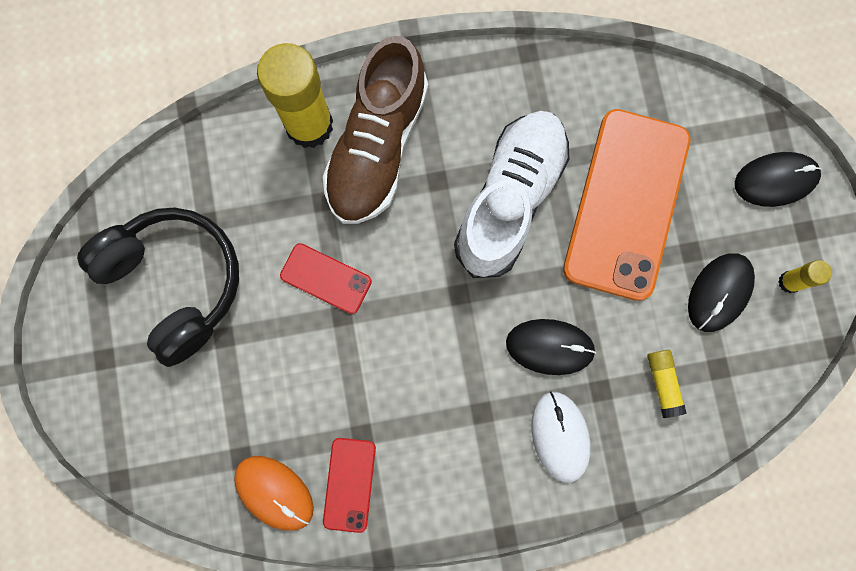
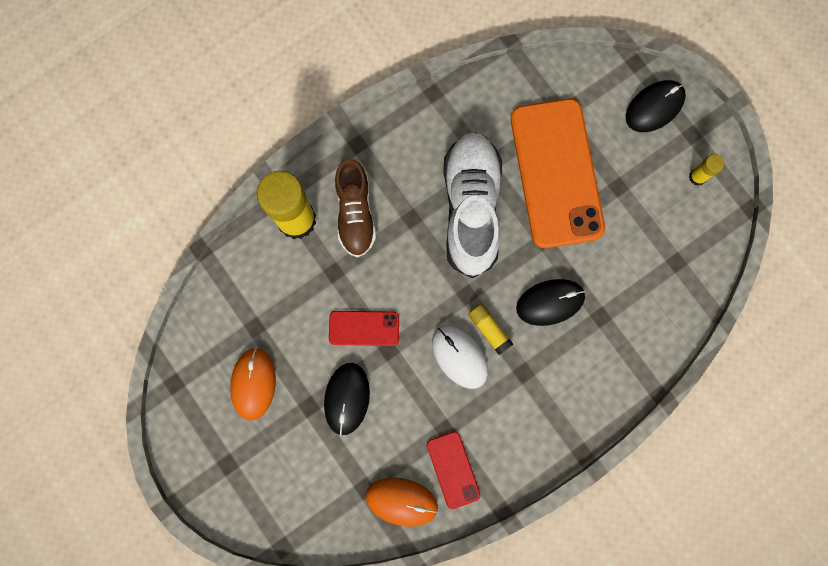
camera: 25 degrees left, 0 degrees up
black headphones [77,208,239,367] -> orange mouse [230,347,276,421]
brown shoe [323,36,428,224] -> brown shoe [335,159,376,258], size x0.65
white mouse [531,391,591,483] -> white mouse moved to [432,326,488,389]
yellow glue stick [647,350,687,418] -> yellow glue stick moved to [468,304,513,355]
black mouse [688,254,755,332] -> black mouse moved to [324,363,370,436]

